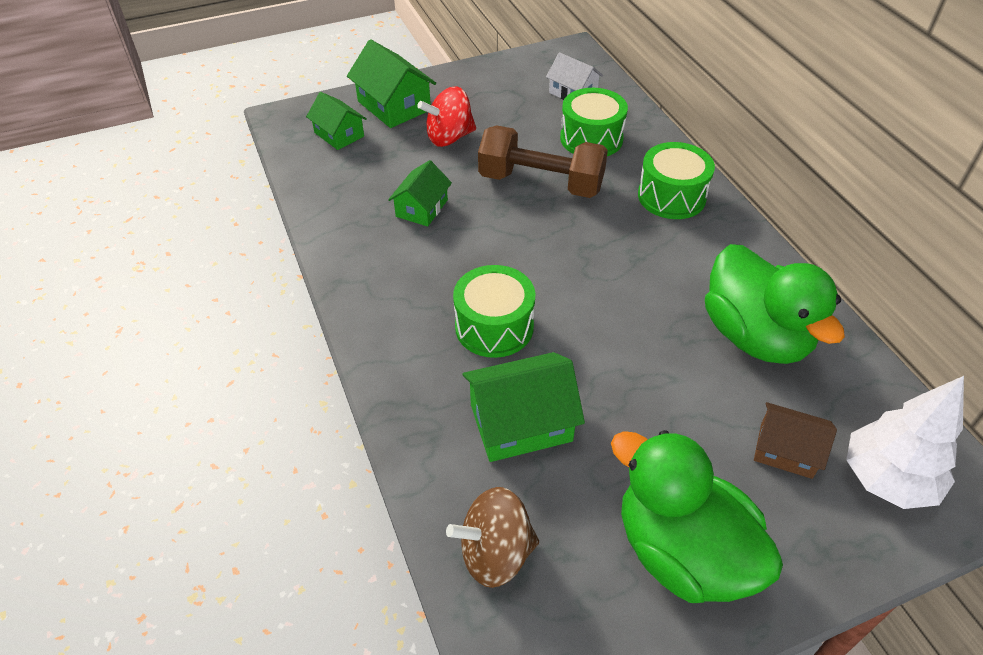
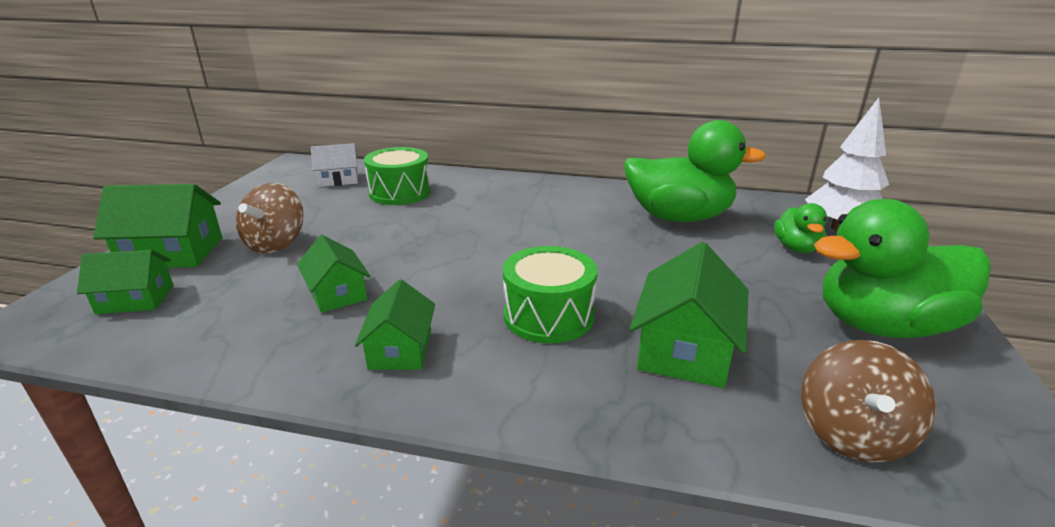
camera: 55 degrees left, 20 degrees down
red spinning top [417,87,476,147] -> brown spinning top [236,183,304,253]
brown dumbbell [478,126,608,198] -> none
green drum [638,142,715,219] -> none
brown house [754,402,837,479] -> green duck [774,203,827,253]
none -> green house [355,279,435,370]

